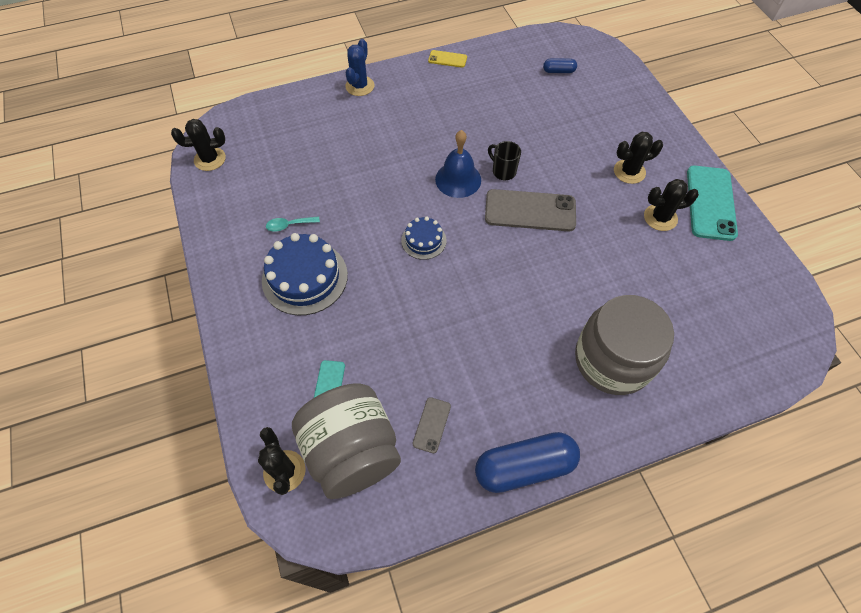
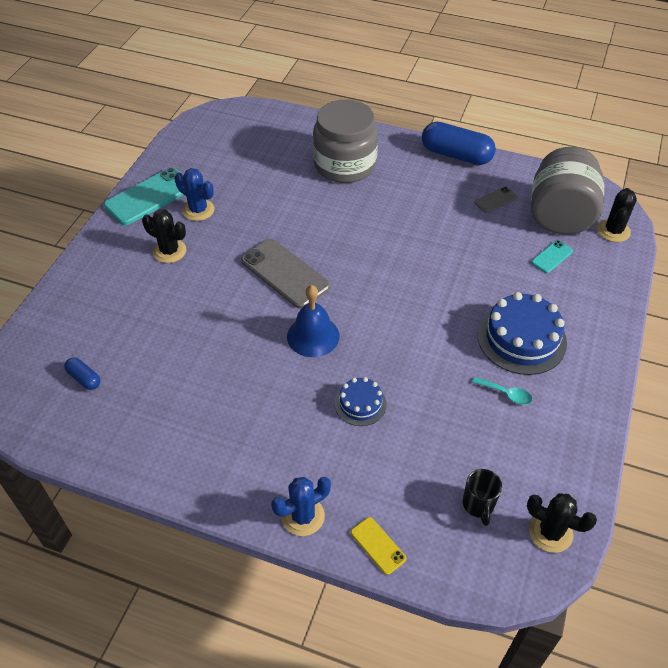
camera: 140 degrees left, 10 degrees down
blue cake [401,217,447,260] -> blue cake moved to [335,377,387,426]
yellow phone [428,50,467,68] -> yellow phone moved to [351,517,406,575]
black mug [488,141,521,180] -> black mug moved to [463,469,502,526]
black cactus [644,179,699,231] -> blue cactus [174,168,214,221]

